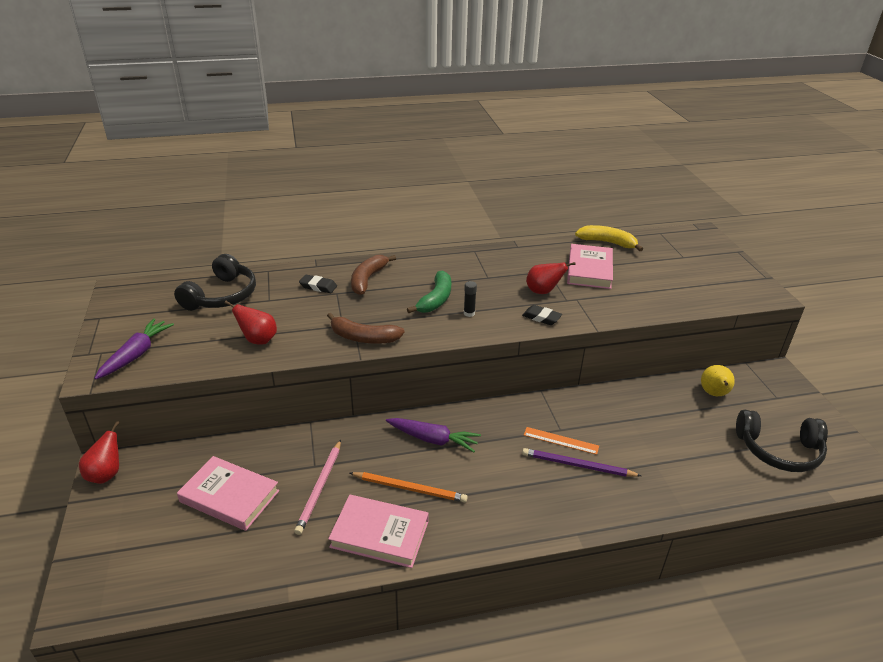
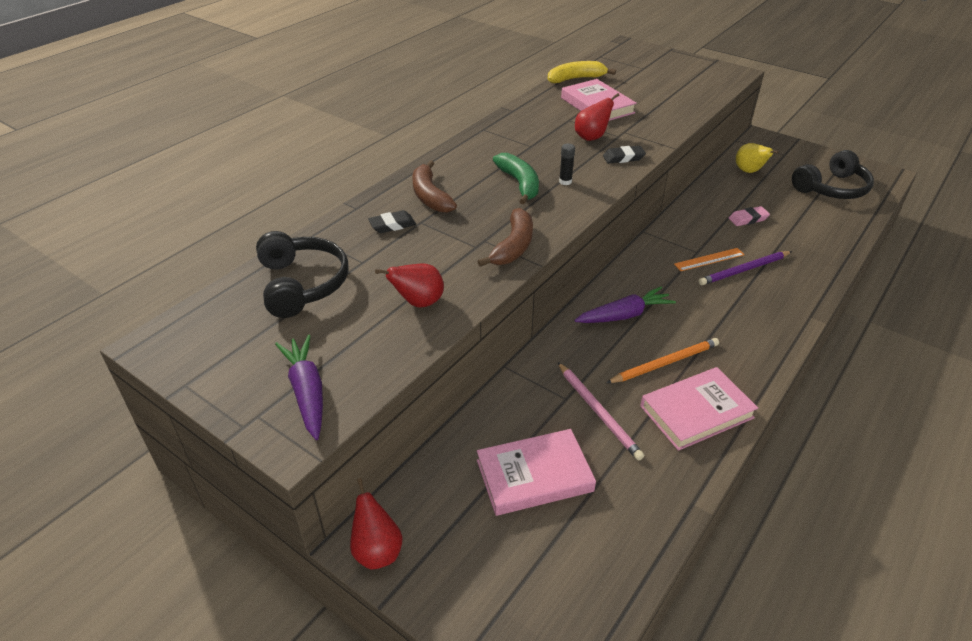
camera: 40 degrees left, 5 degrees up
brown banana [327,313,405,344] -> brown banana turned 45 degrees counterclockwise [477,208,533,267]
none -> pink eraser [729,206,770,226]

